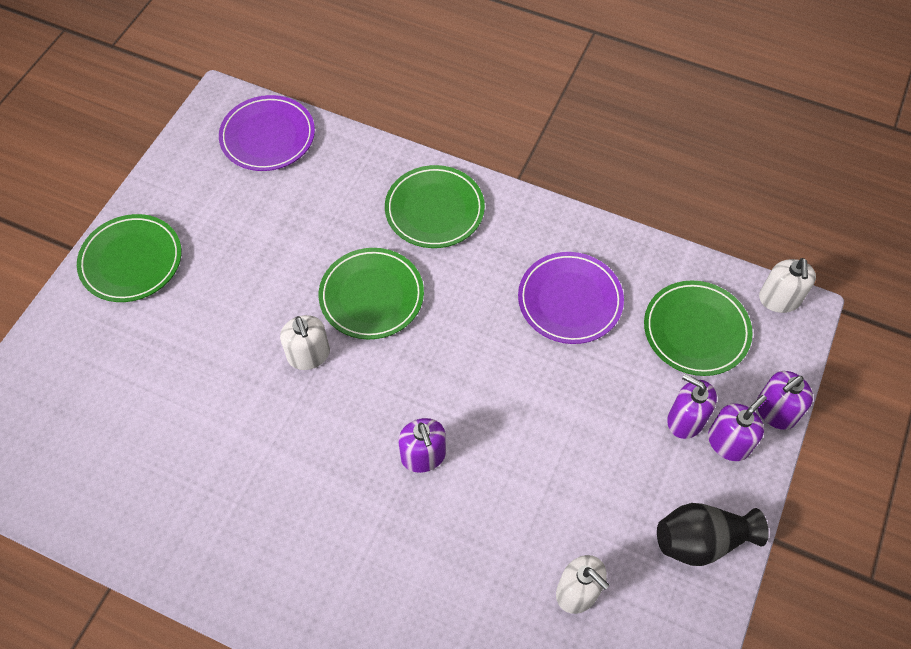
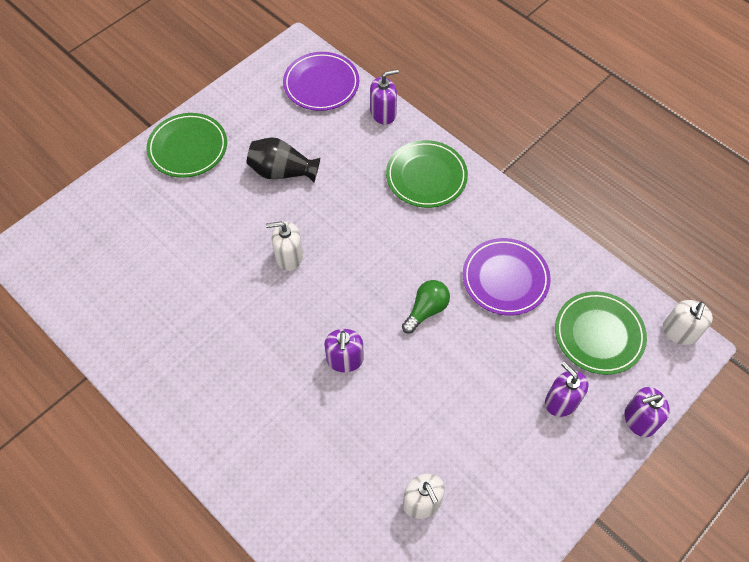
camera: 20 degrees right, 0 degrees up
white soap dispenser [280,315,330,370] -> white soap dispenser turned 90 degrees clockwise [266,221,303,271]
green plate [319,248,424,340] -> none
black vase [657,503,769,566] -> black vase moved to [246,137,320,182]
purple soap dispenser [708,395,767,461] -> purple soap dispenser moved to [370,69,399,125]
none -> green light bulb [402,280,450,334]

